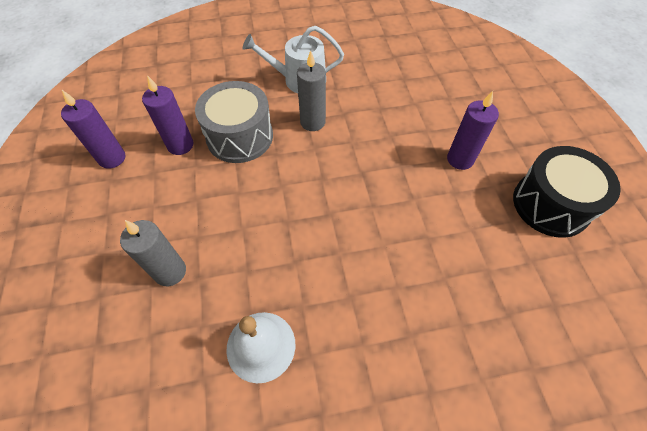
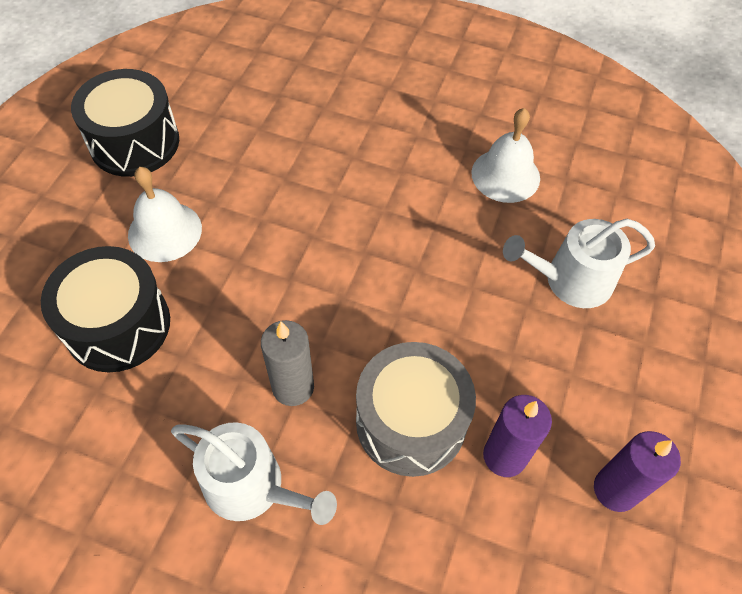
camera: 150 degrees left, 0 degrees up
grey candle [120,220,186,286] -> white watering can [503,219,655,308]
purple candle [447,91,499,170] -> white bell [128,167,202,262]
none -> black drum [41,246,170,372]

